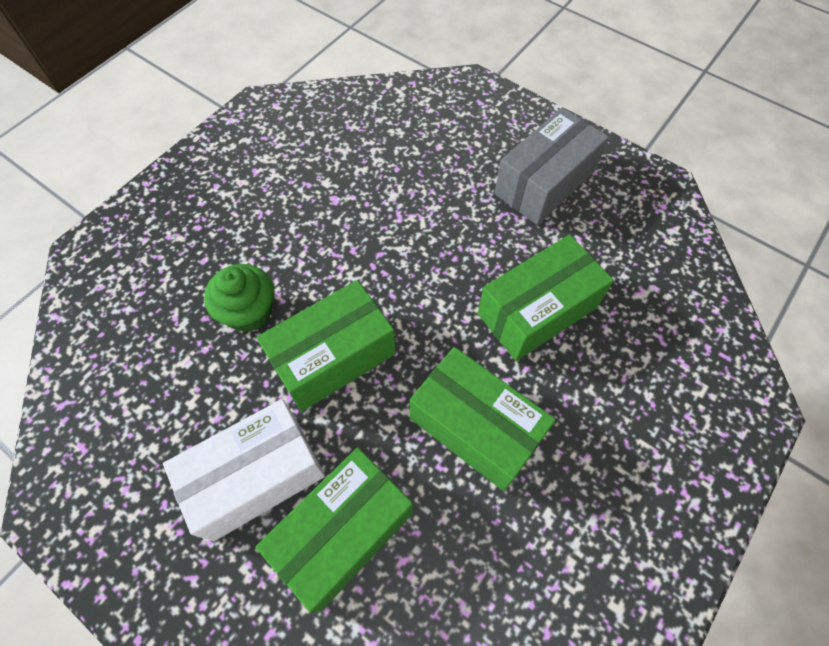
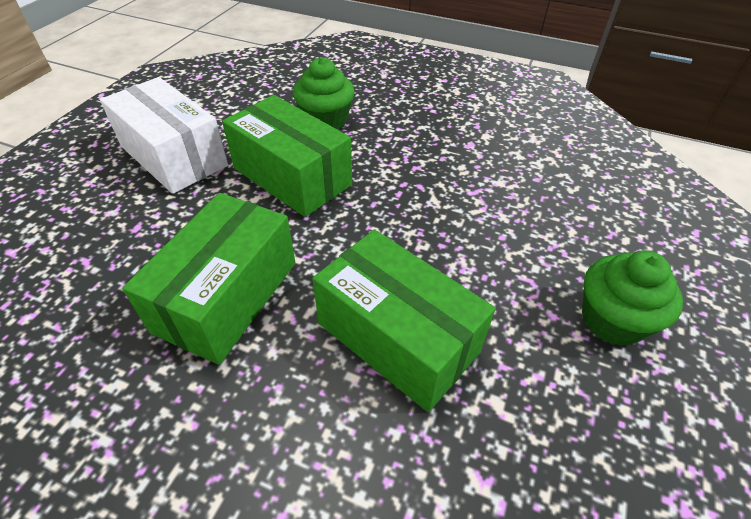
camera: 75 degrees right, 15 degrees down
green box [256,448,413,612] -> none
grey box [494,108,609,225] -> green cupcake [582,251,683,346]

